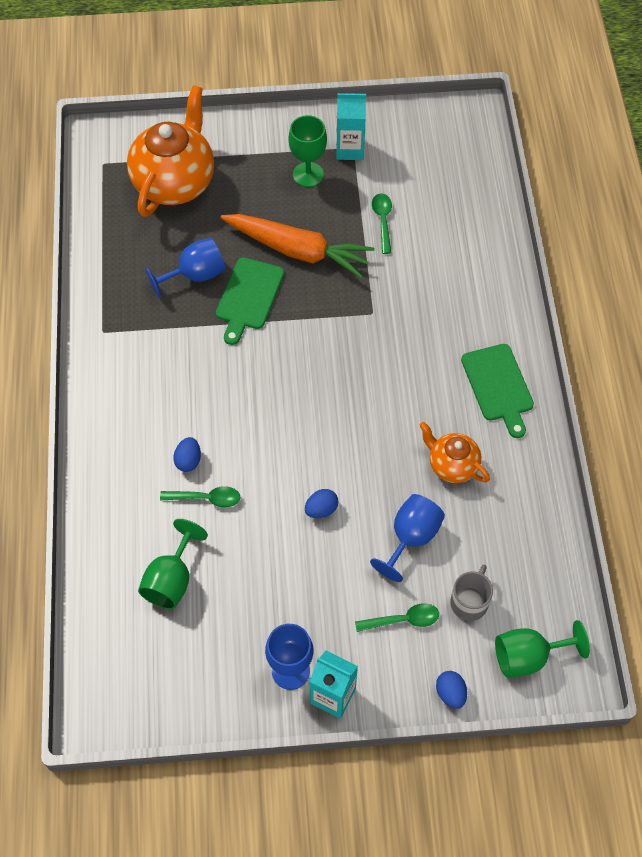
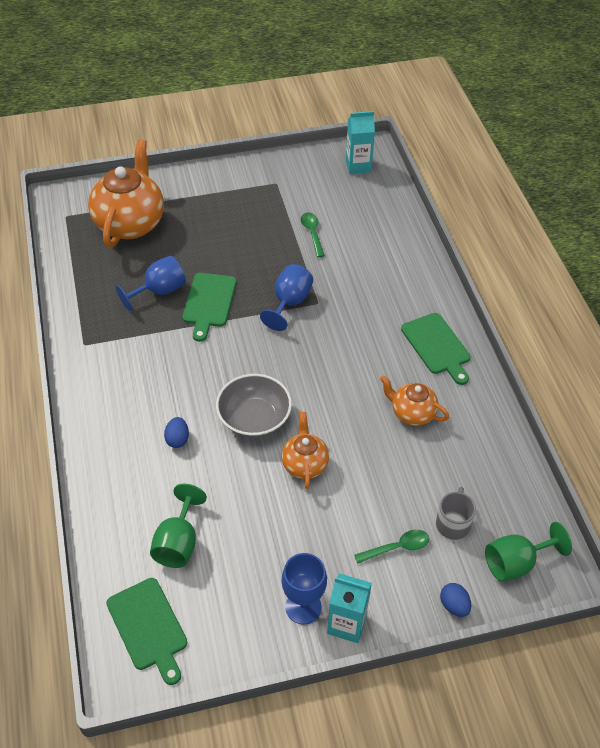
camera: 10 degrees left, 10 degrees down
green spoon [160,486,240,508] -> none
orange carrot [221,214,374,278] -> none
green goblet [288,115,327,187] -> none
blue egg [305,489,339,518] -> orange teapot [281,412,329,489]
turquoise carton [336,93,366,160] -> turquoise carton moved to [346,111,375,174]
blue goblet [370,494,445,582] -> blue goblet moved to [260,264,313,331]
none -> green cutting board [106,578,187,685]
none -> grey bowl [216,374,292,438]

